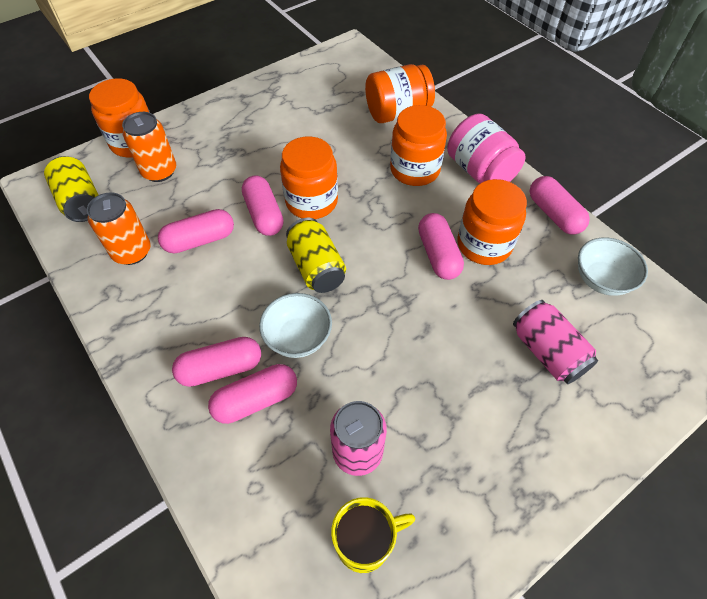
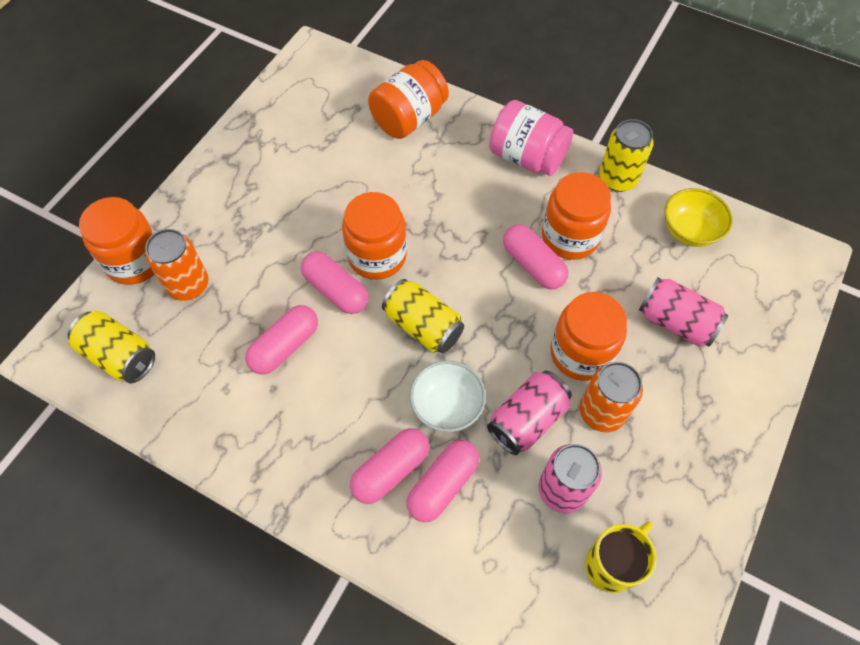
camera: 25 degrees left, 5 degrees up
orange can [87,192,151,265] -> orange can moved to [580,362,643,433]
orange jar [390,105,447,186] -> orange jar moved to [550,292,627,381]
pink capsule [530,176,590,235] -> yellow can [599,119,654,192]
white bowl [578,237,648,296] -> yellow bowl [665,188,733,247]
none -> pink can [487,371,572,455]

